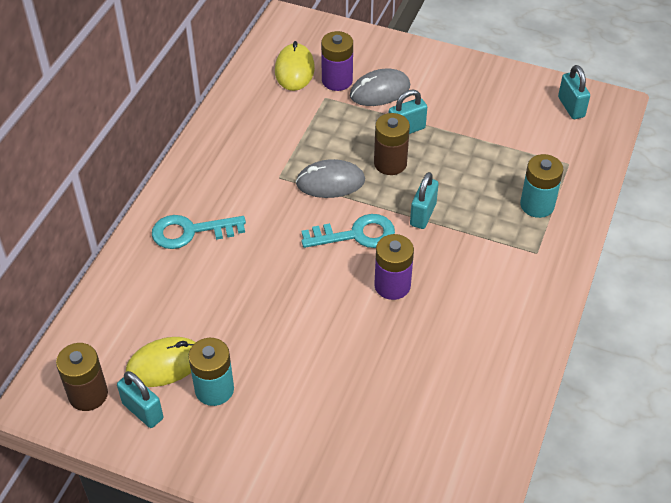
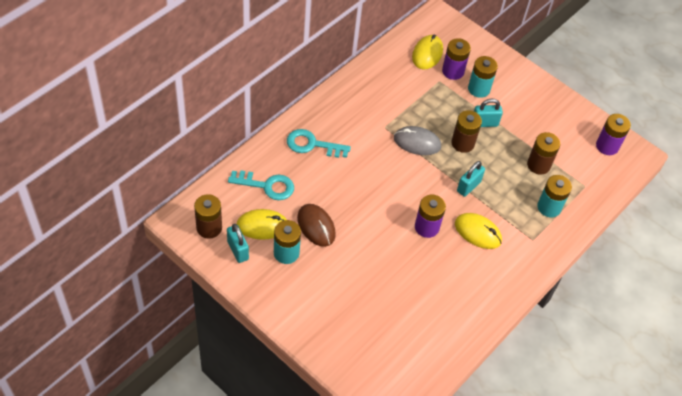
camera: 15 degrees right, 5 degrees up
turquoise key [302,214,395,248] -> turquoise key moved to [228,170,294,200]
grey mouse [350,68,410,106] -> turquoise battery [468,56,498,98]
turquoise padlock [558,65,590,119] -> purple battery [596,114,631,155]
none -> brown mouse [297,204,336,247]
none -> yellow mouse [455,213,502,249]
none -> brown battery [527,132,560,175]

